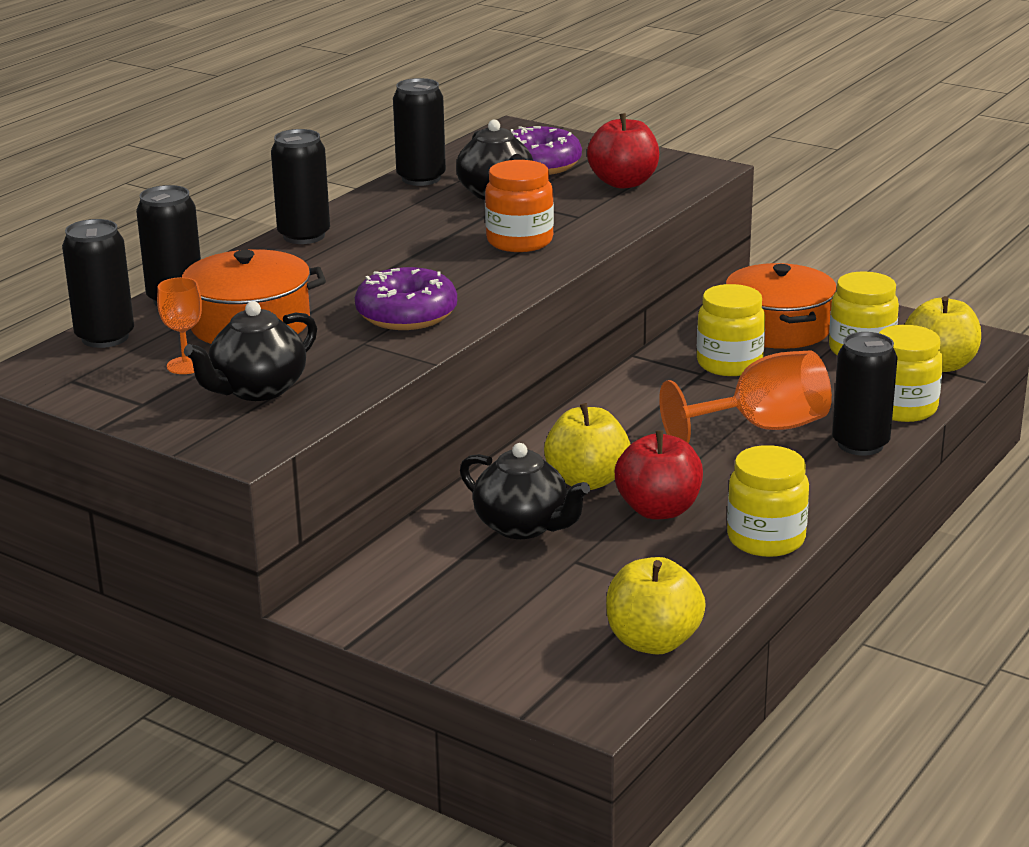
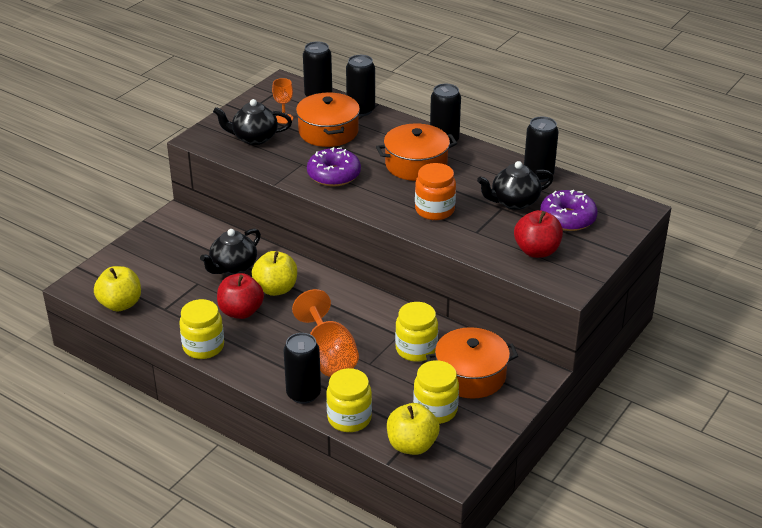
camera: 90 degrees right, 10 degrees up
black teapot [184,301,317,401] -> black teapot turned 45 degrees counterclockwise [213,99,292,145]
none -> orange pot [376,124,457,181]

